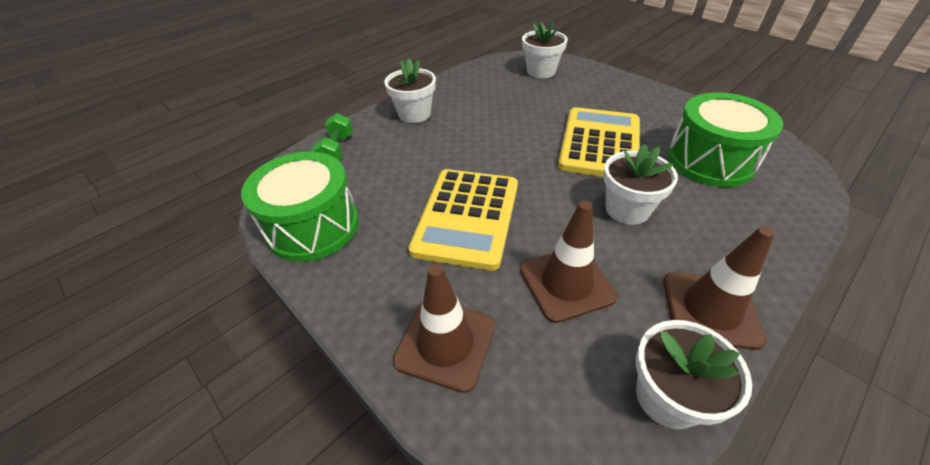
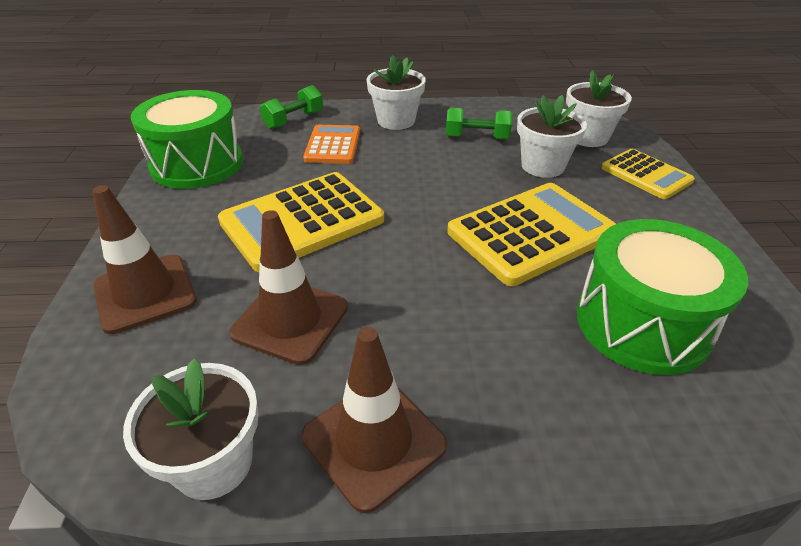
camera: 40 degrees right, 5 degrees down
white flower pot [603,144,678,225] -> white flower pot moved to [517,95,587,178]
none -> orange calculator [303,125,360,164]
none -> green dumbbell [446,108,513,139]
none -> yellow calculator [601,149,695,199]

